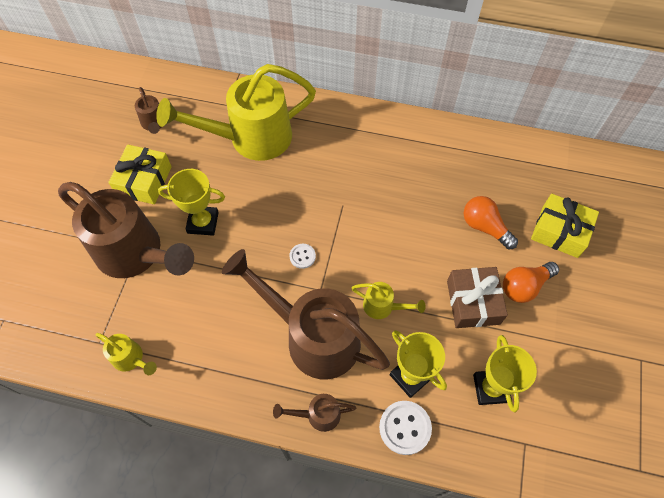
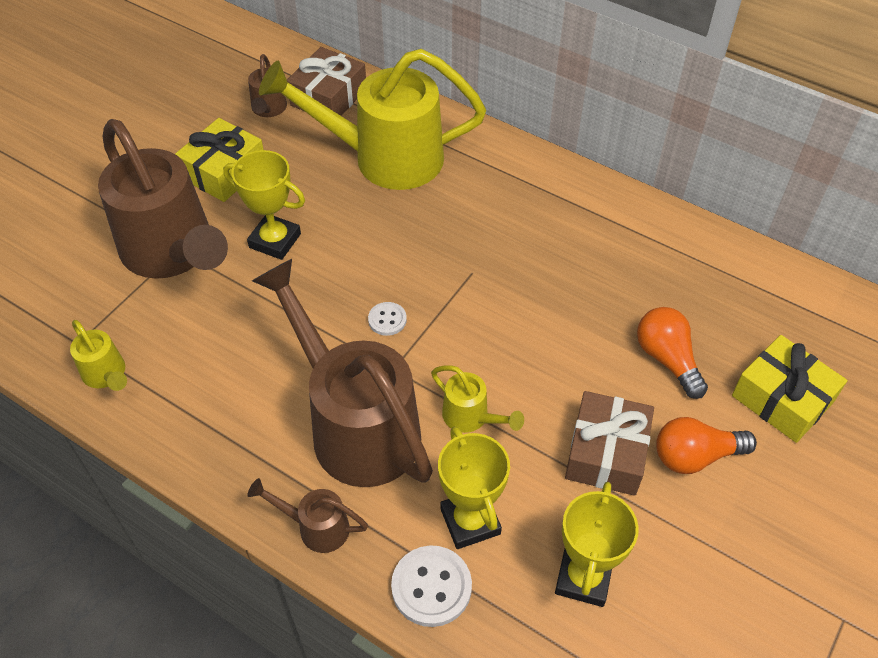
camera: 20 degrees right, 10 degrees down
none -> brown gift [287,47,366,116]

